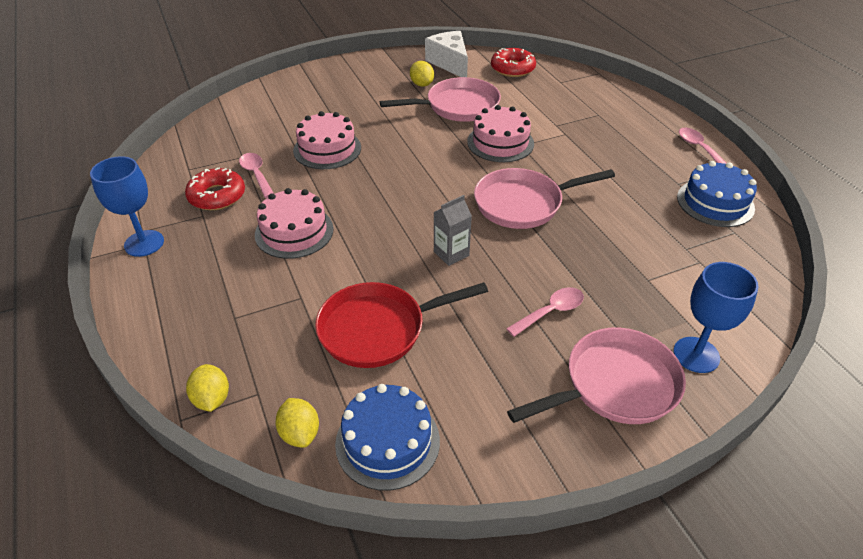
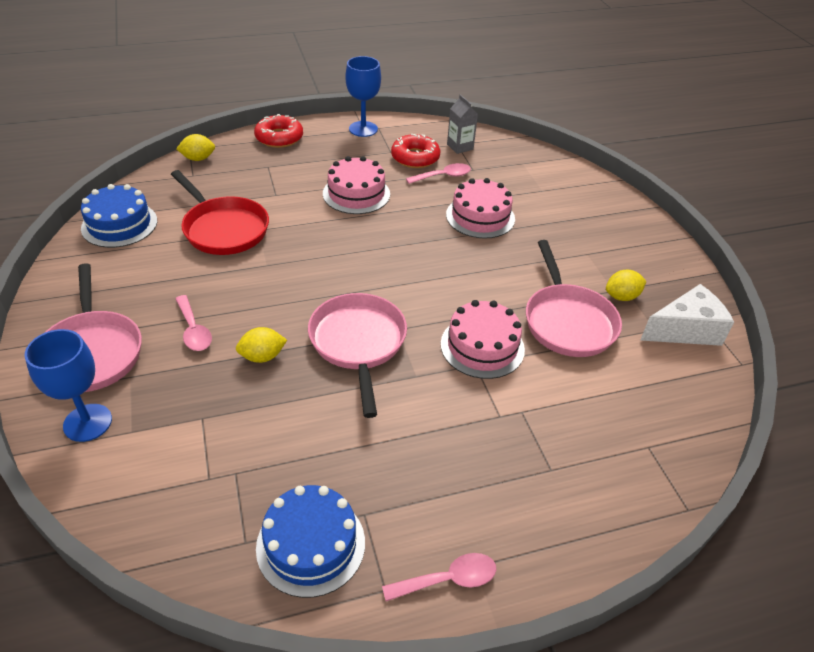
camera: 95 degrees right, 0 degrees up
yellow lemon [275,398,319,448] -> yellow lemon moved to [236,327,287,363]
red pan [315,282,488,368] -> red pan turned 150 degrees clockwise [171,170,269,255]
grey carton [434,195,472,266] -> grey carton moved to [447,95,478,154]
red donut [491,48,536,77] -> red donut moved to [254,114,303,148]

